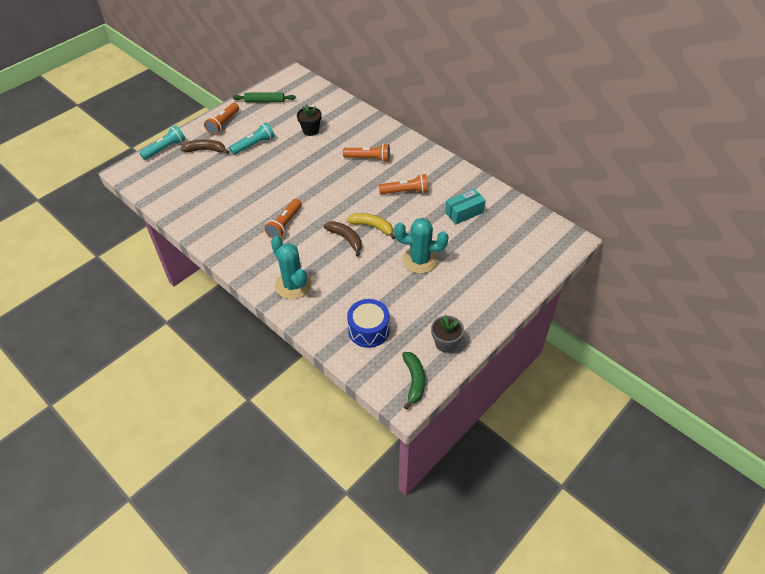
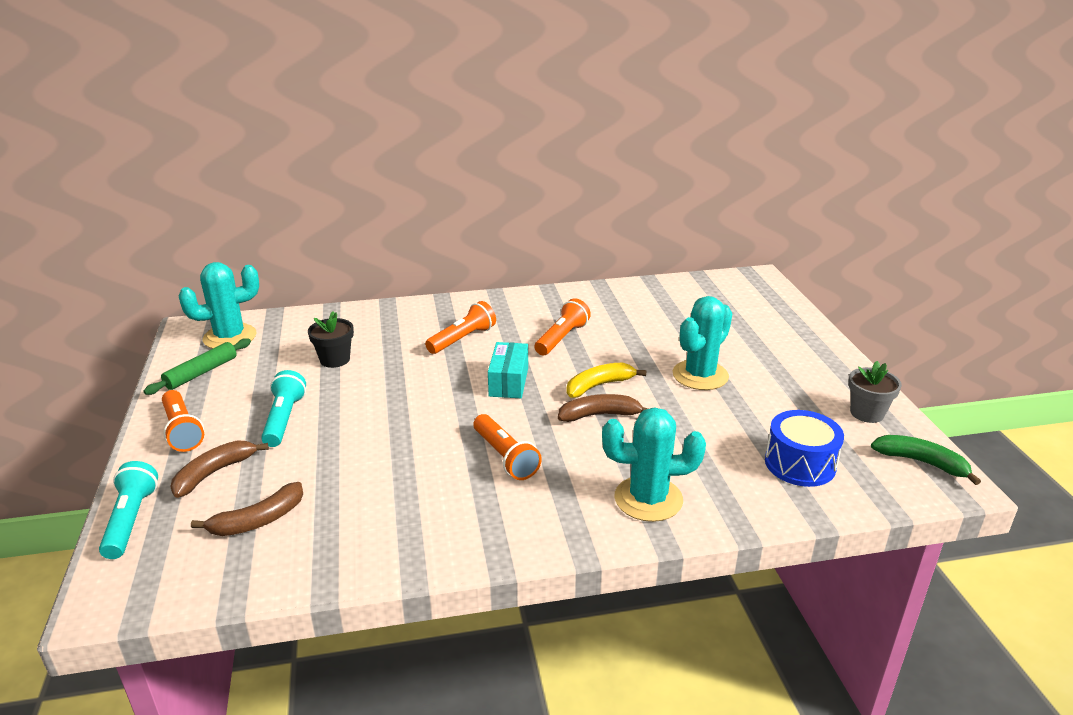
camera: 55 degrees left, 20 degrees down
turquoise box [445,189,486,225] -> turquoise box moved to [488,342,528,398]
none -> turquoise cactus [179,262,259,349]
none -> brown banana [191,482,303,536]

